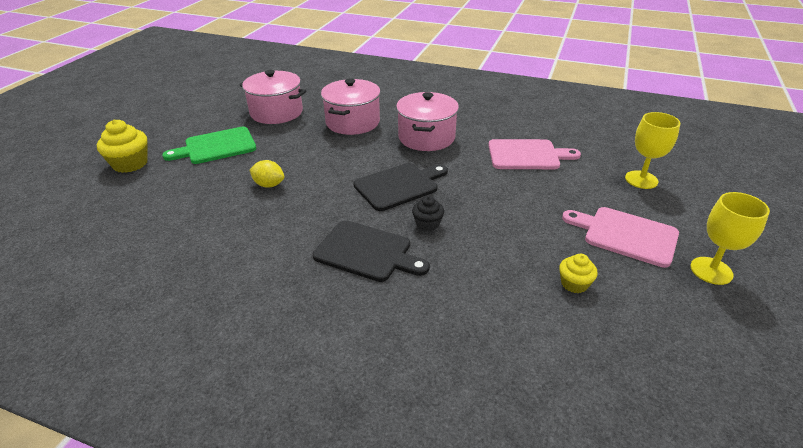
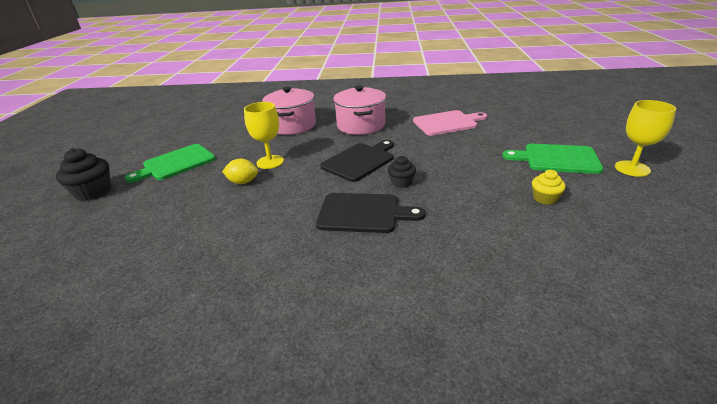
camera: 15 degrees left, 5 degrees down
yellow cupcake [97,120,148,173] -> black cupcake [56,148,111,201]
pink pot [239,70,306,124] -> none
pink cutting board [562,207,679,268] -> green cutting board [502,144,603,174]
yellow goblet [625,112,680,189] -> yellow goblet moved to [244,102,284,169]

